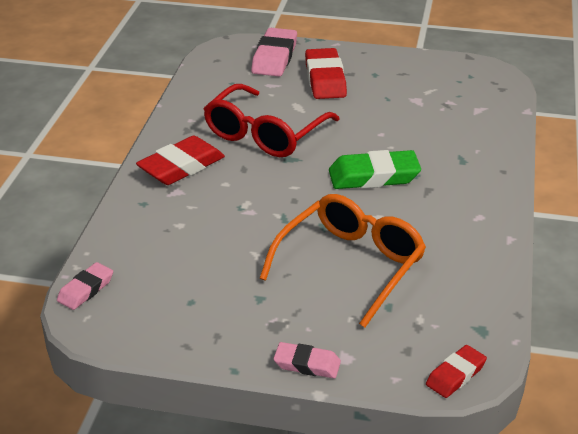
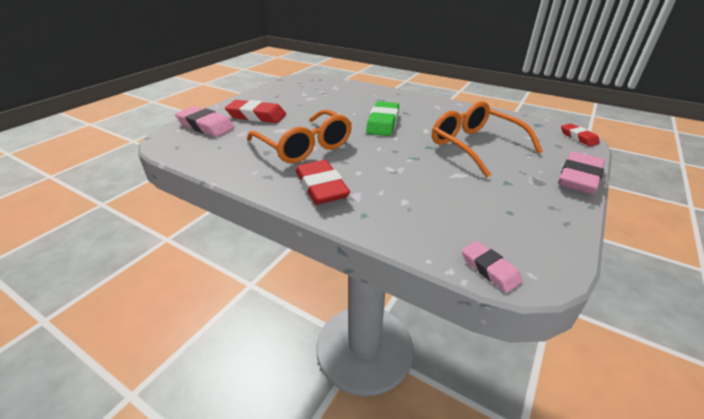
camera: 70 degrees left, 0 degrees up
red glasses [204,84,339,157] -> orange glasses [247,109,352,163]
pink eraser [273,342,341,378] -> pink eraser [558,152,605,194], size x1.71

